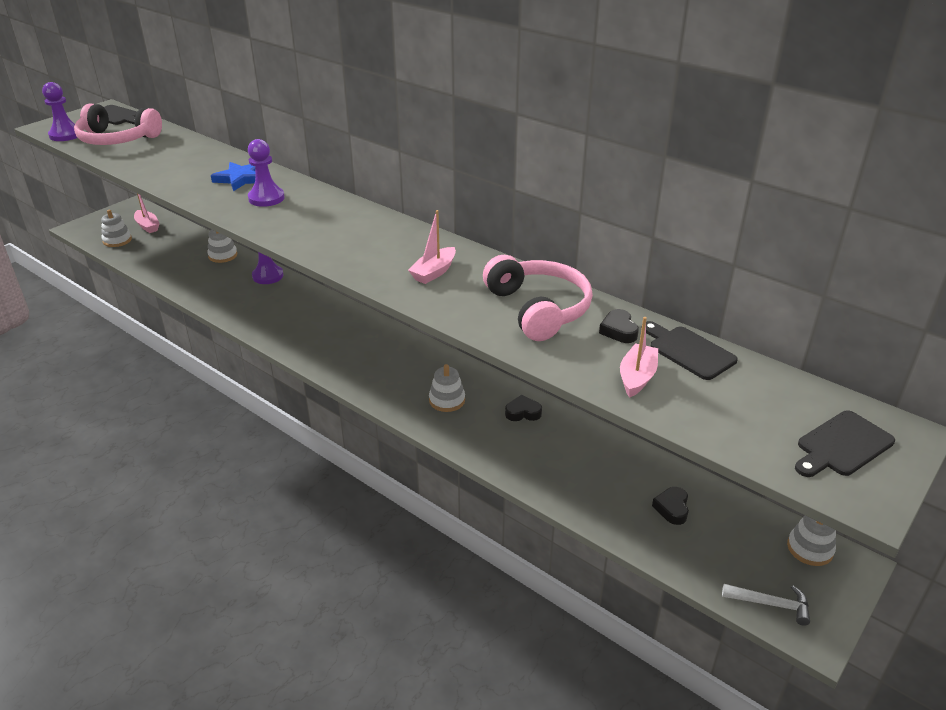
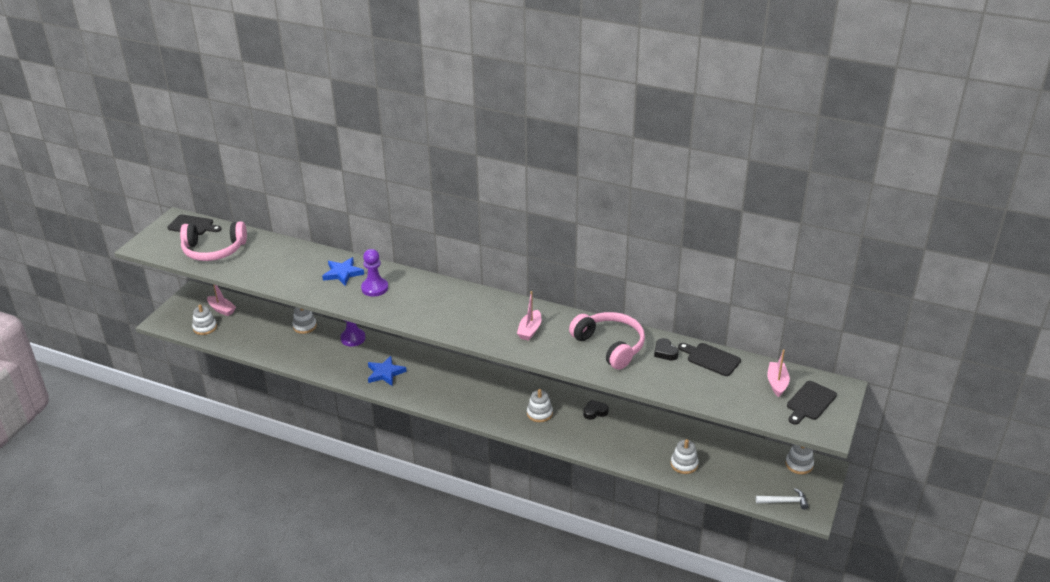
camera: 15 degrees left, 0 degrees up
purple pawn [42,82,77,141] -> none
pink boat [620,317,658,398] -> pink boat moved to [767,350,790,397]
black heart [652,487,689,525] -> none
none -> blue star [368,356,407,386]
none -> white stacking toy [671,439,699,474]

